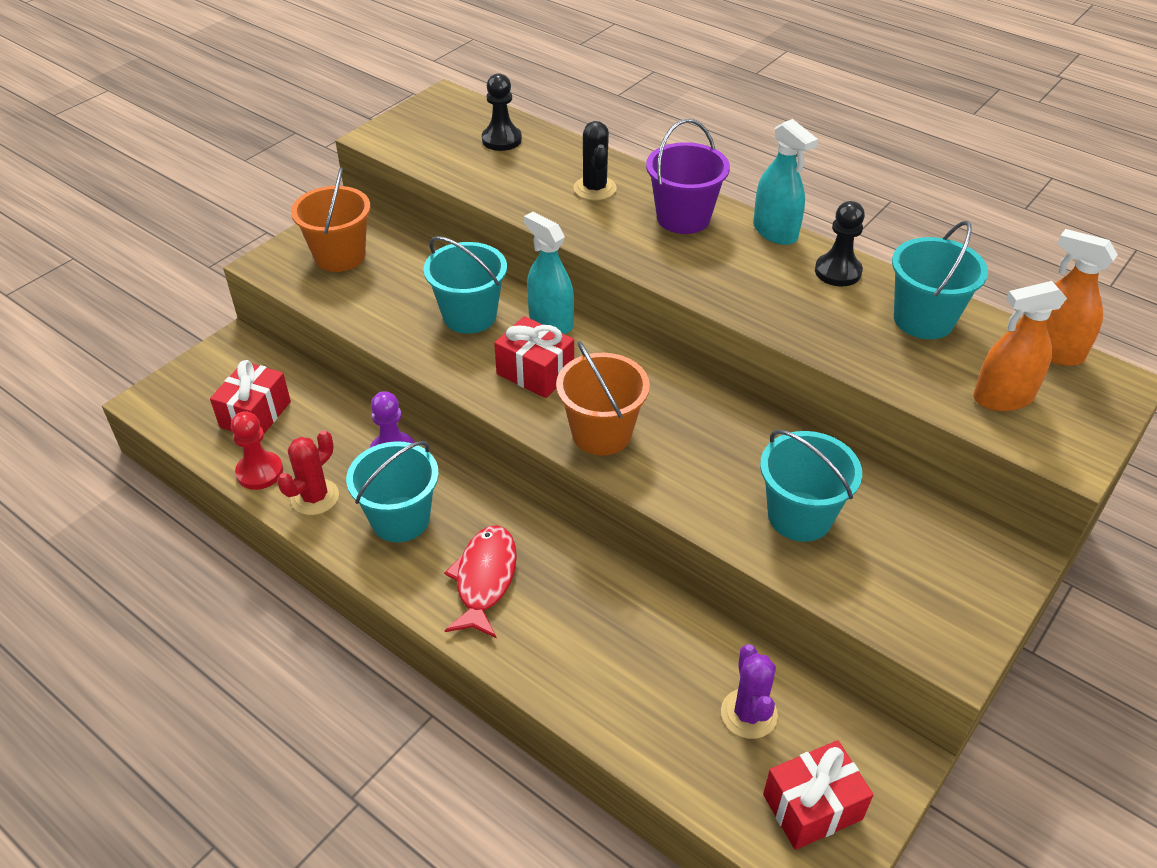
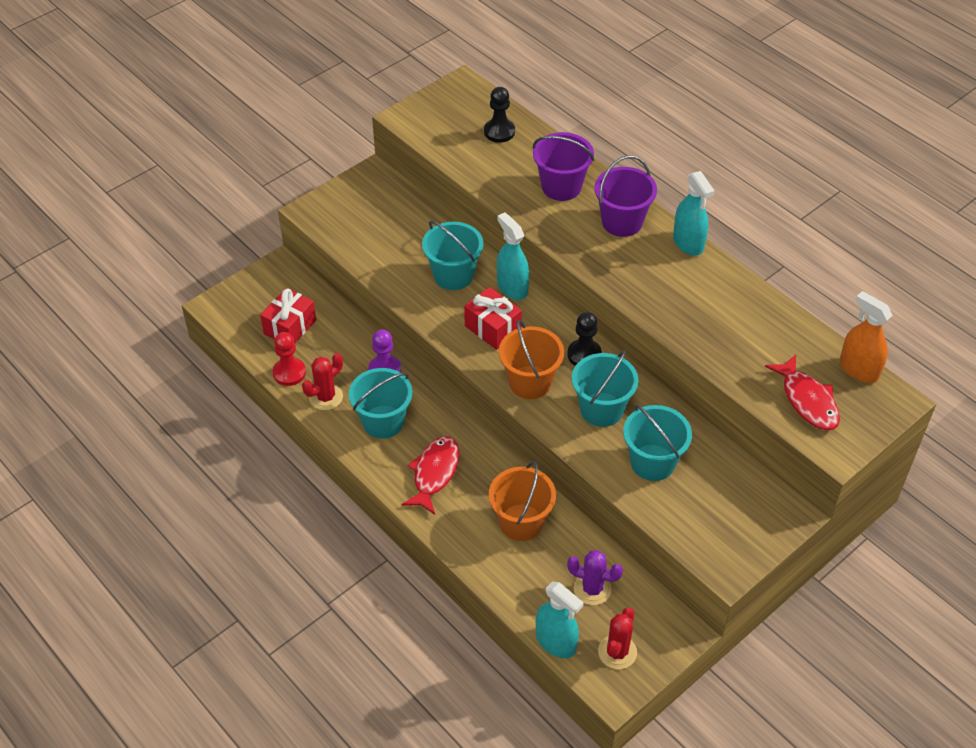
camera: 10 degrees right, 5 degrees up
orange bucket [291,167,371,272] -> orange bucket moved to [489,461,556,541]
black cactus [573,121,617,200] -> purple bucket [533,132,594,201]
purple cactus [721,644,778,739] -> purple cactus turned 75 degrees counterclockwise [567,550,623,605]
red gift [763,740,873,850] -> red cactus [598,607,637,669]
black pawn [815,201,865,286] -> black pawn moved to [567,312,602,366]
turquoise bucket [892,221,988,339] -> turquoise bucket moved to [572,350,638,427]
orange spray bottle [973,281,1067,411] -> red fish [765,355,840,430]
none -> turquoise spray bottle [536,582,584,658]

